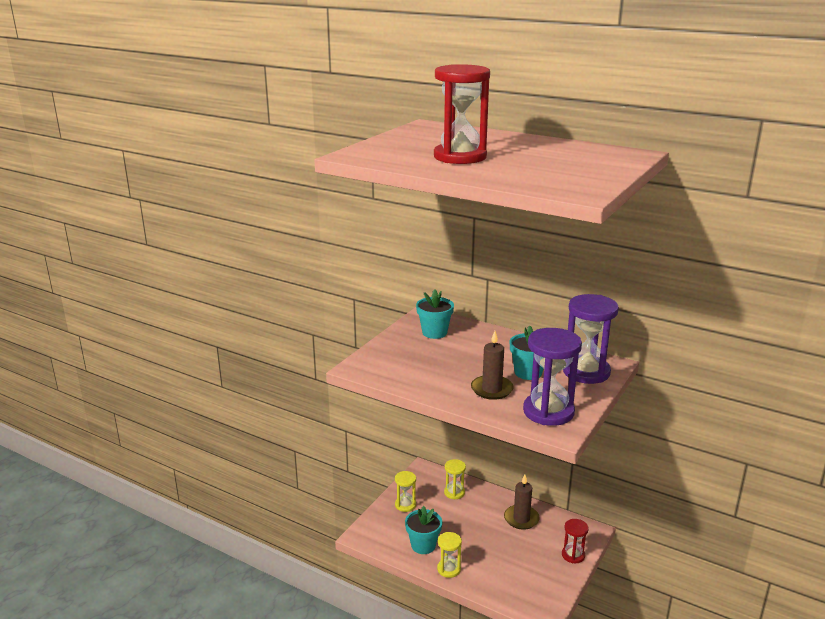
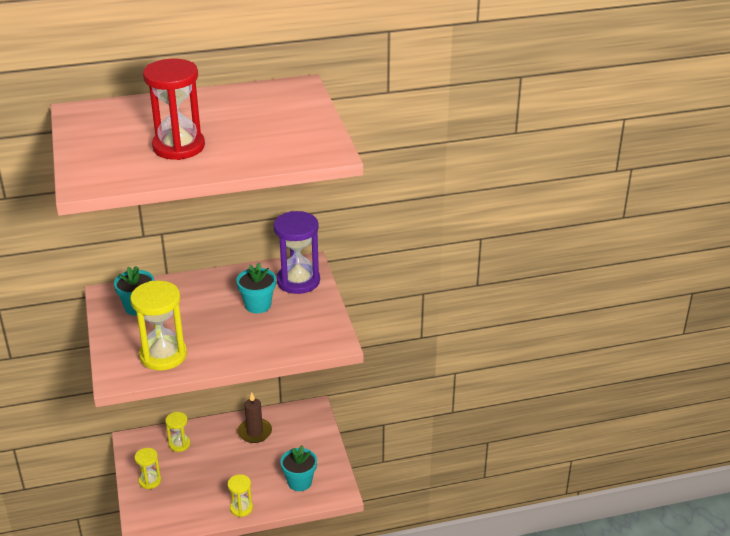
camera: 45 degrees left, 10 degrees up
turquoise flower pot [405,506,442,554] -> turquoise flower pot moved to [280,445,317,491]
brown candle [471,331,514,400] -> none
purple hourglass [523,328,582,426] -> none
red hourglass [562,519,589,563] -> none
none -> yellow hourglass [130,281,187,370]

